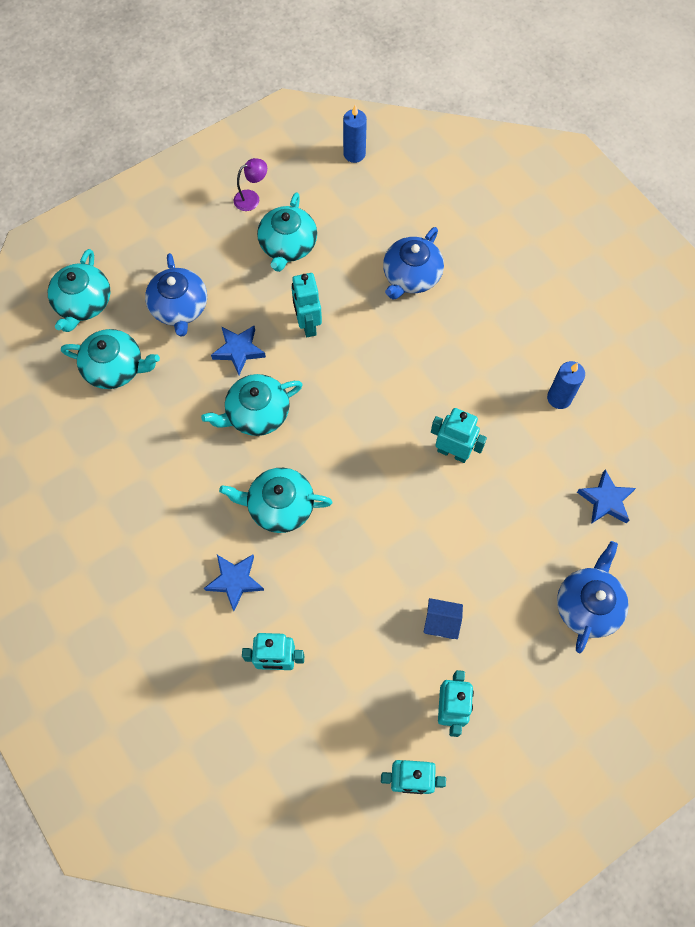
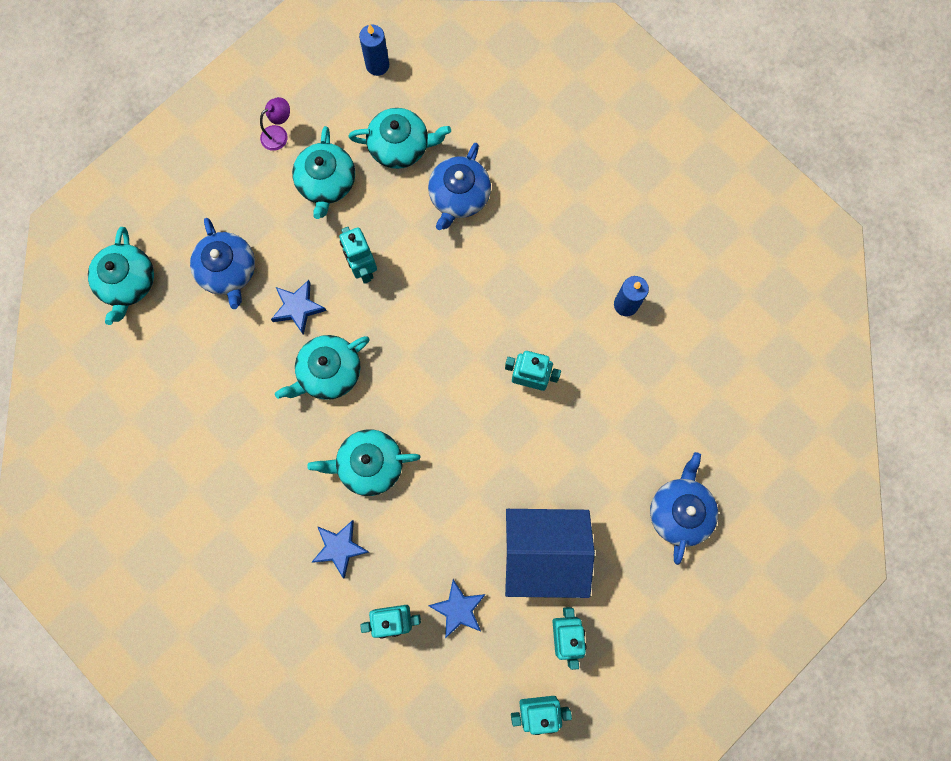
camera: 10 degrees left, 10 degrees up
turquoise teapot [61,329,160,389] -> turquoise teapot moved to [349,108,451,169]
blue house [423,598,463,639] -> blue house [505,509,595,598], size x2.45
blue star [577,469,636,524] -> blue star moved to [428,579,486,638]

